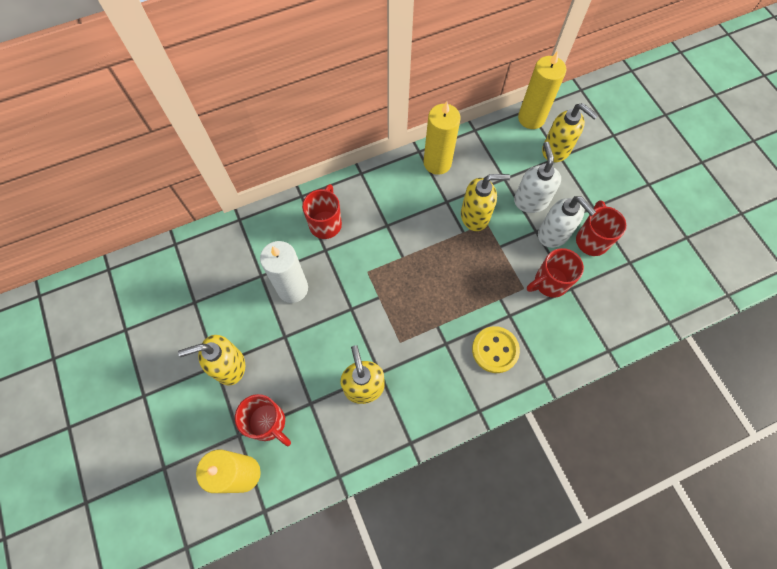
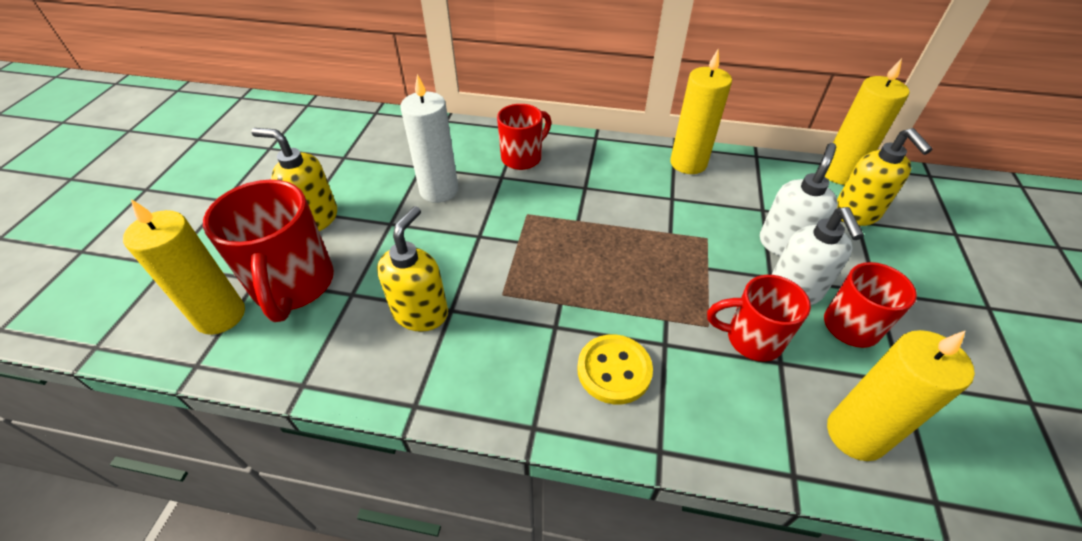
camera: 35 degrees right, 20 degrees down
red mug [235,394,291,446] -> red mug [203,180,334,322], size x1.59
yellow soap dispenser [461,174,510,231] -> none
none -> yellow candle [827,330,975,461]

